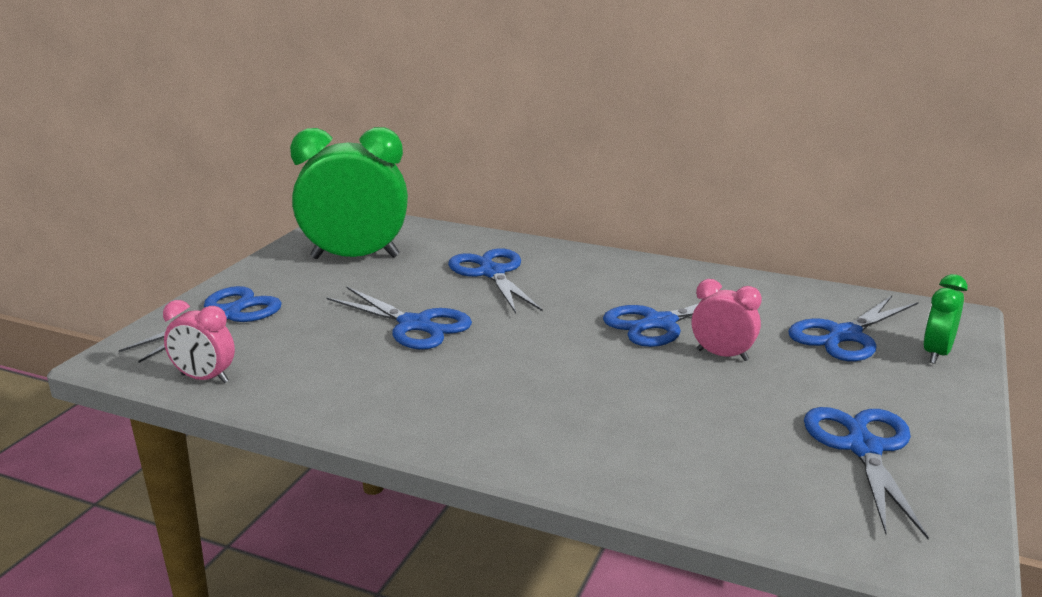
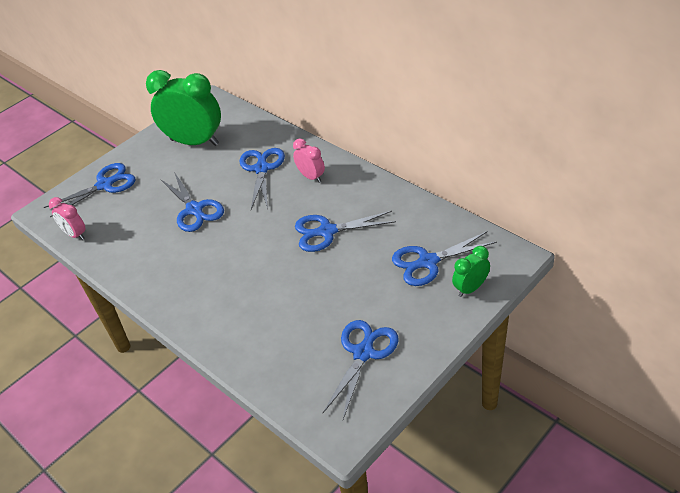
camera: 25 degrees right, 20 degrees up
pink clock [691,279,762,361] -> pink clock moved to [293,139,325,183]

